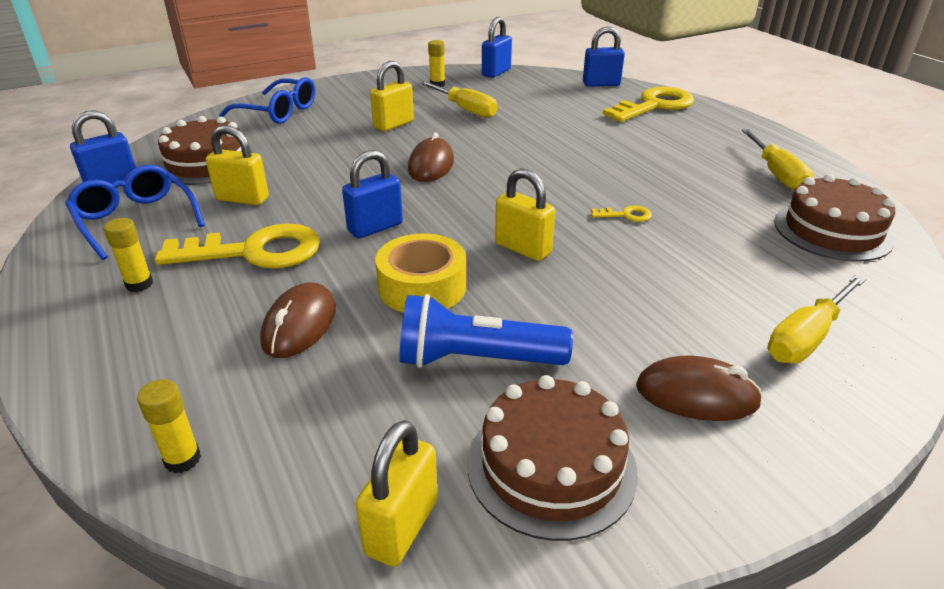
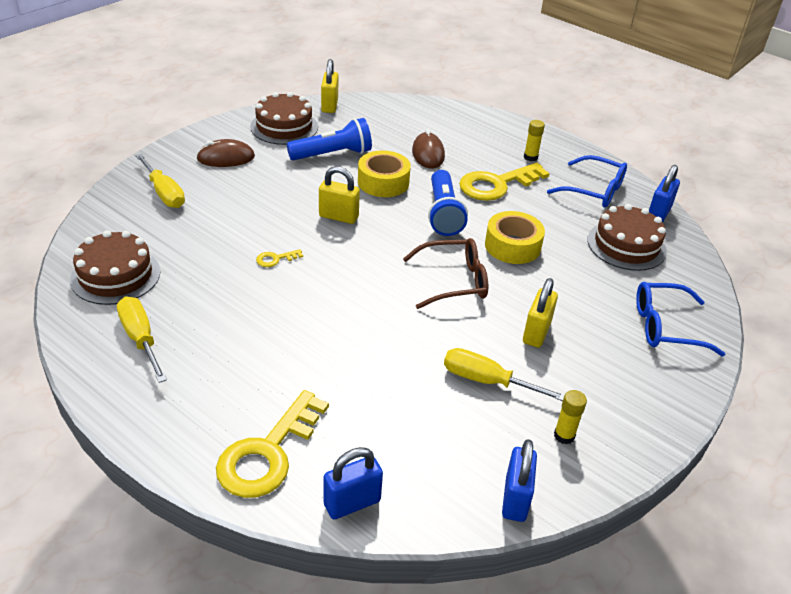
camera: 155 degrees right, 5 degrees up
yellow glue stick [137,379,201,473] -> none
yellow padlock [206,125,269,205] -> none
blue padlock [342,150,403,239] -> blue flashlight [428,170,468,236]
brown mouse [408,132,454,182] -> brown glasses [403,238,488,309]
yellow screwdriver [768,275,866,363] -> yellow screwdriver turned 120 degrees clockwise [135,154,185,208]
none -> yellow tape [485,211,545,264]

